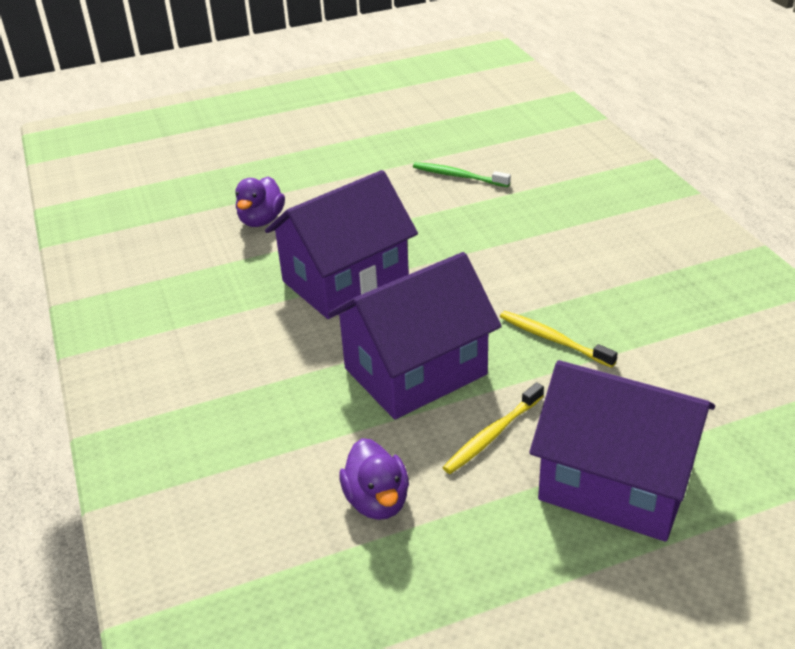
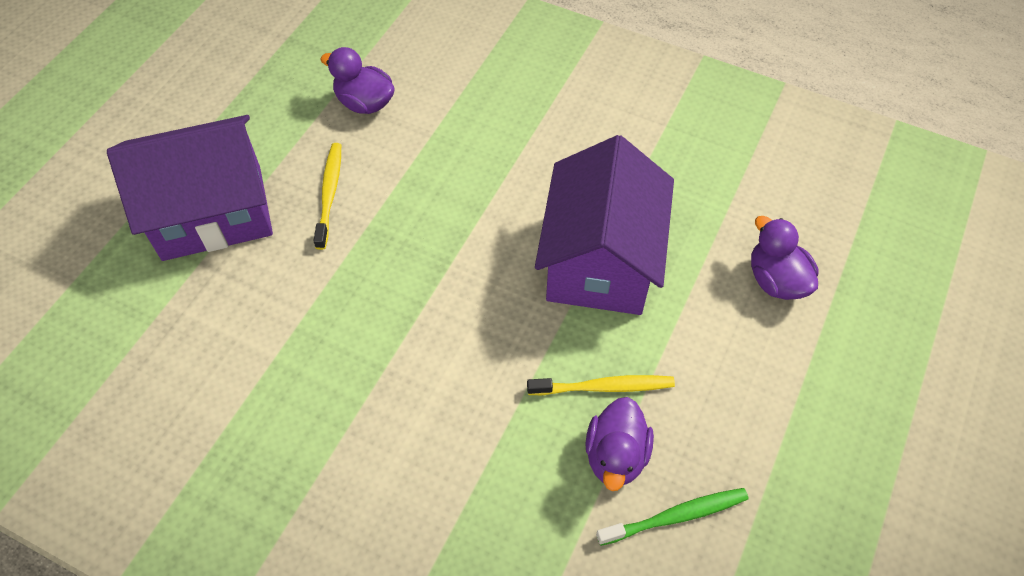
camera: 135 degrees right, 20 degrees up
purple house [328,252,501,420] -> none
yellow toothbrush [500,311,618,368] -> yellow toothbrush moved to [527,375,675,395]
none -> purple duck [585,397,654,491]

